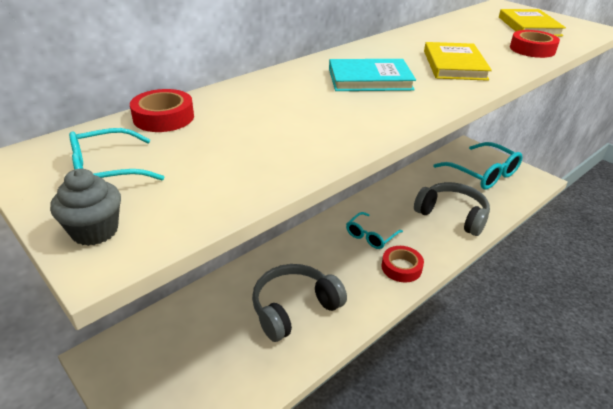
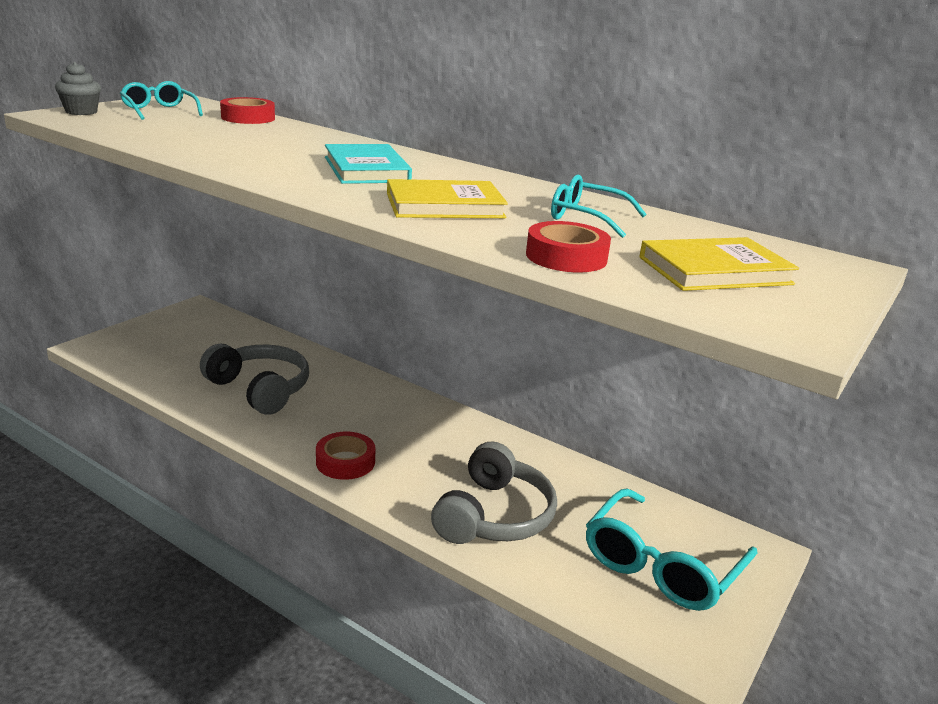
camera: 75 degrees right, 10 degrees down
turquoise glasses [346,212,403,249] -> turquoise glasses moved to [551,175,647,238]

